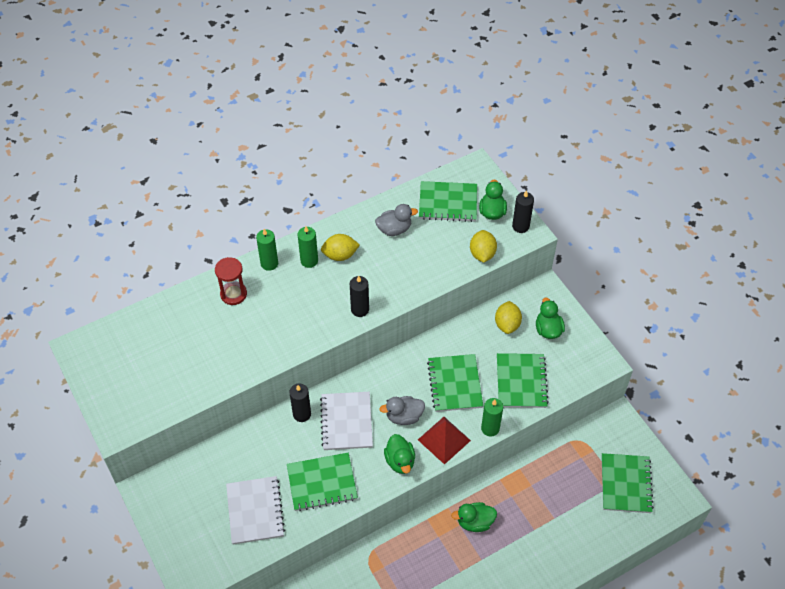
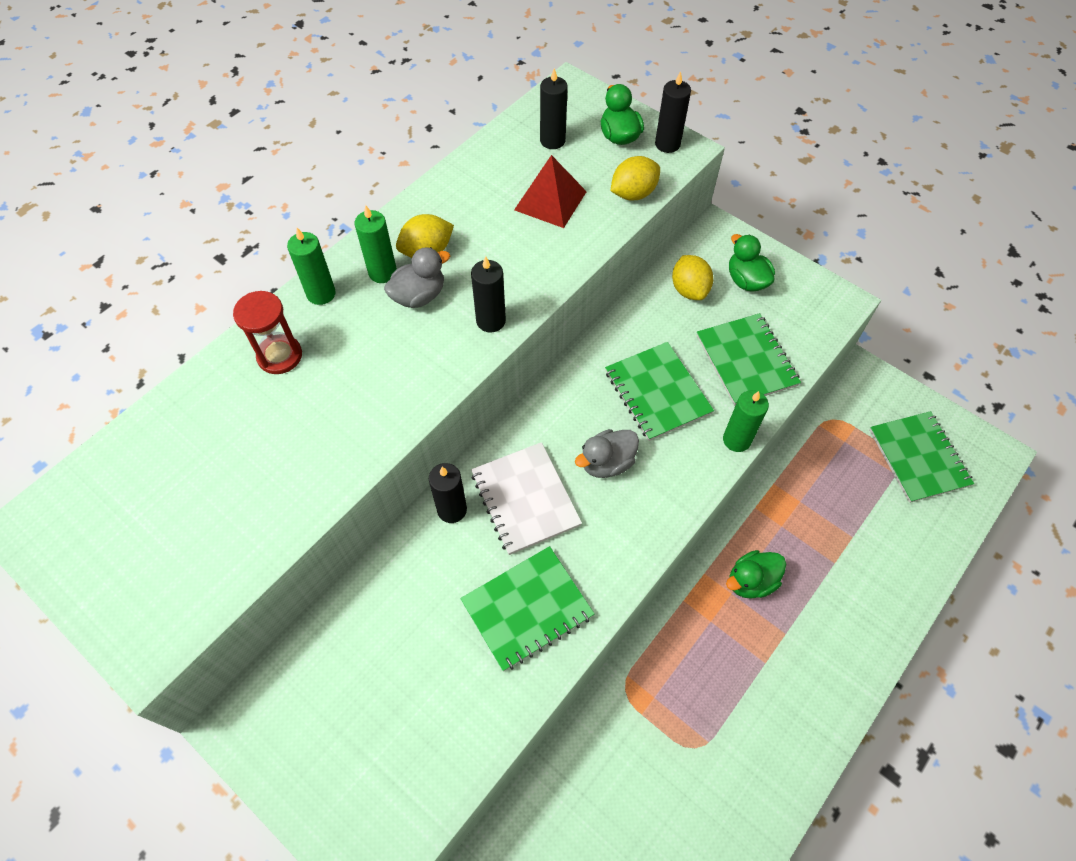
camera: 20 degrees left, 5 degrees up
white notebook [226,476,285,545] -> none
grey duck [375,204,418,236] -> grey duck moved to [384,247,450,308]
green duck [384,434,415,474] -> none
red pyramid [418,417,471,465] -> red pyramid moved to [514,155,587,228]
green notebook [419,181,477,222] -> black candle [540,68,568,149]
yellow lemon [470,230,497,263] -> yellow lemon turned 75 degrees clockwise [610,156,660,200]

